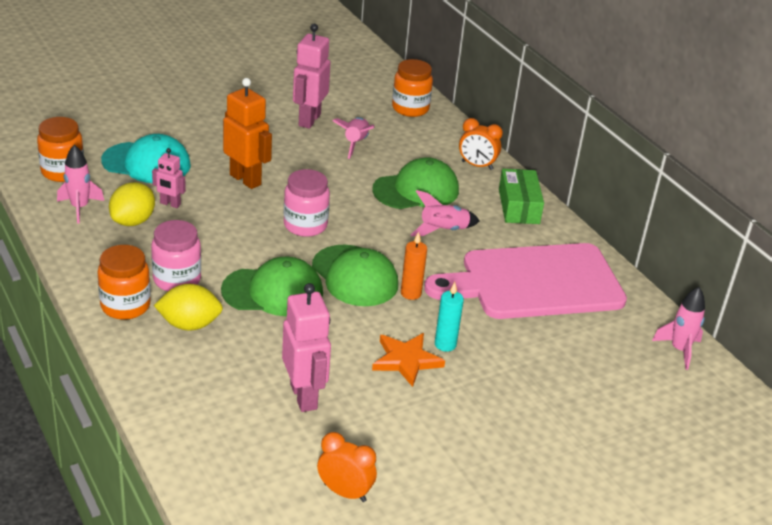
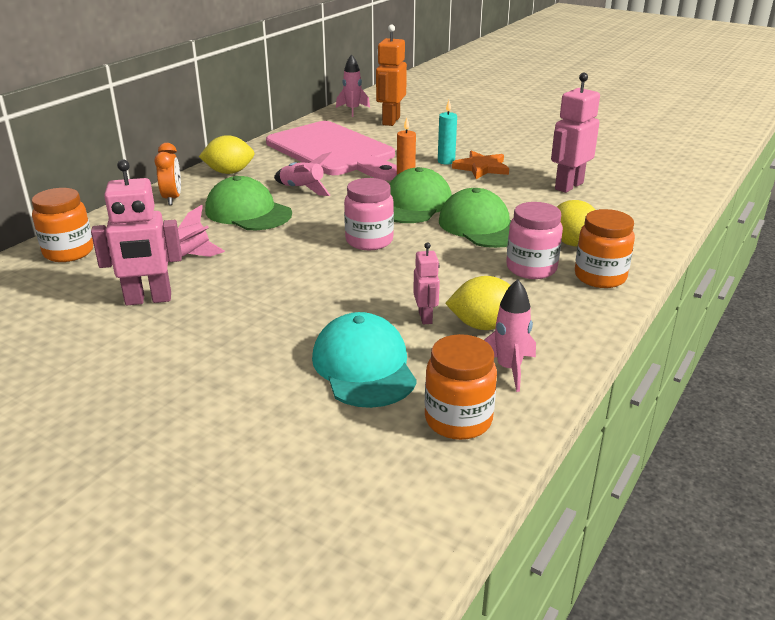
camera: 115 degrees left, 5 degrees down
orange robot [223,78,272,189] -> orange robot moved to [376,24,407,126]
orange clock [317,432,377,502] -> none
green box [499,169,544,224] -> yellow lemon [199,135,255,174]

